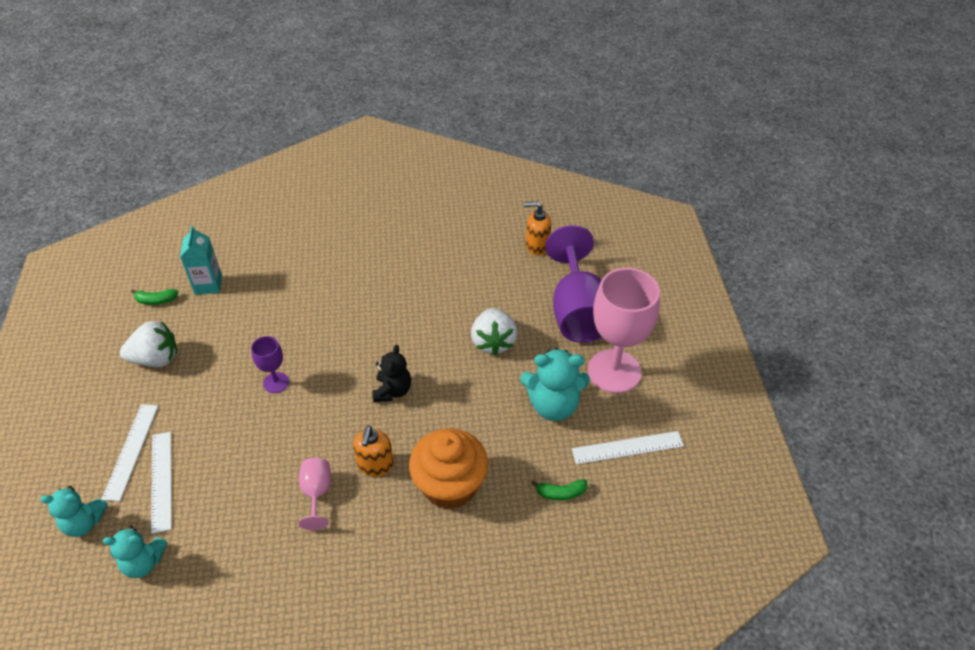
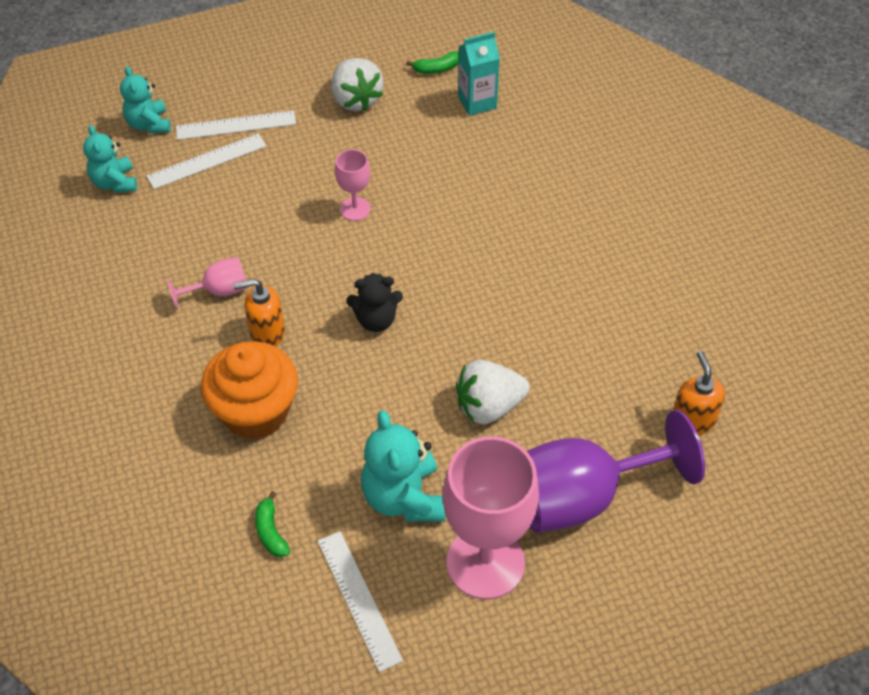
camera: 75 degrees right, 5 degrees up
green banana [131,289,178,305] -> green banana turned 90 degrees counterclockwise [406,51,459,74]
purple goblet [251,336,289,393] -> pink goblet [335,149,371,221]

